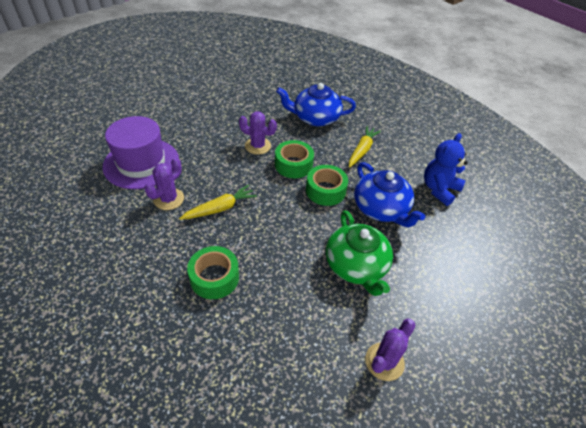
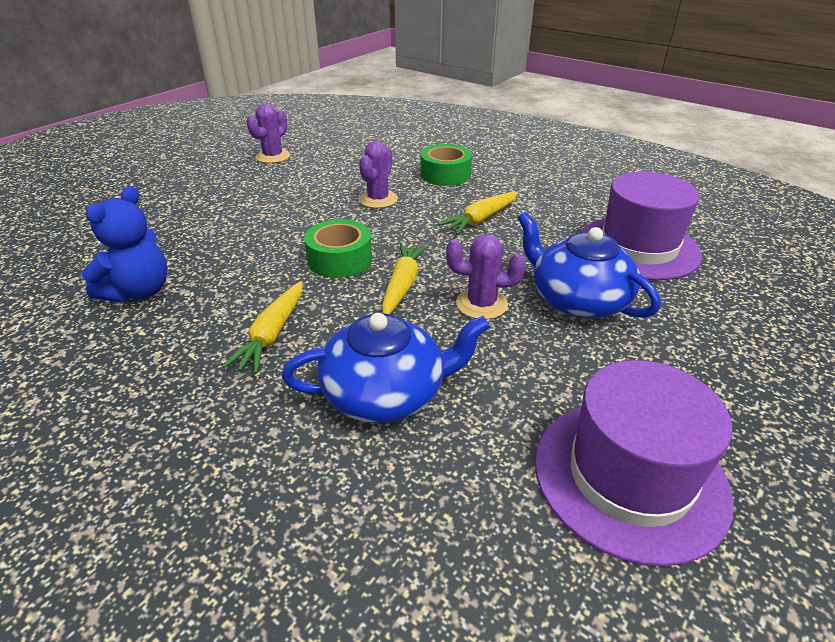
camera: 170 degrees right, 10 degrees down
purple cactus [144,158,184,210] -> purple cactus moved to [359,141,398,208]
green tape [275,140,314,178] -> yellow carrot [382,242,428,314]
green teapot [326,210,393,296] -> none
blue teapot [354,162,425,227] -> blue teapot moved to [517,212,661,318]
none -> purple hat [535,360,734,566]

